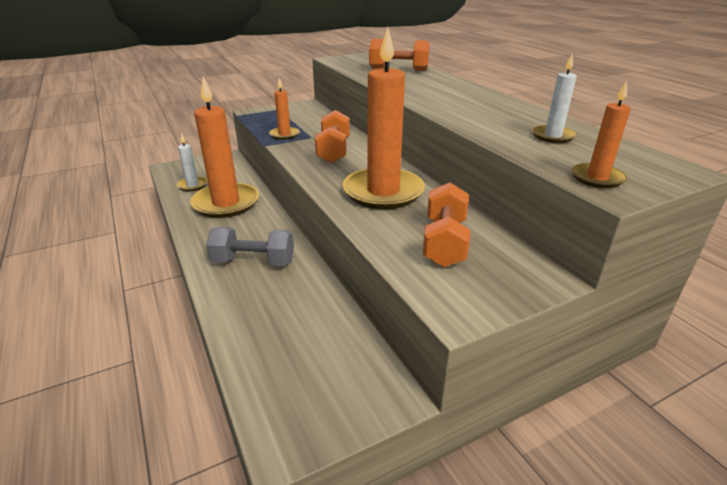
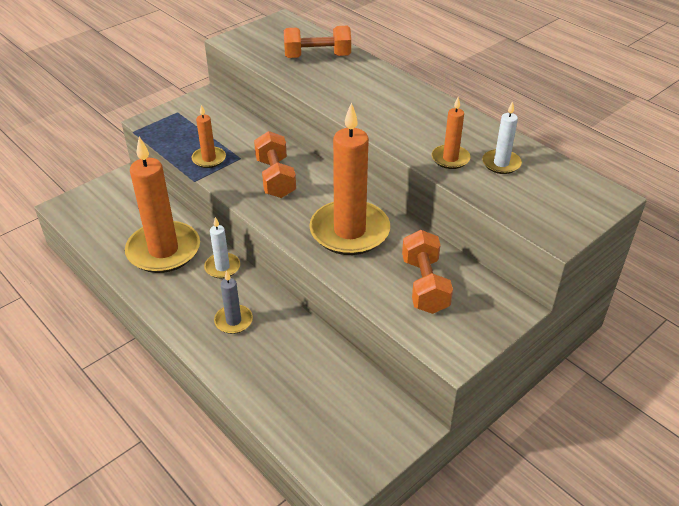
camera: 15 degrees left, 10 degrees up
white candle [177,133,208,191] -> white candle moved to [204,217,240,278]
grey dumbbell [206,227,294,266] -> grey candle [214,270,253,334]
orange candle [571,81,631,188] -> orange candle moved to [431,97,470,169]

